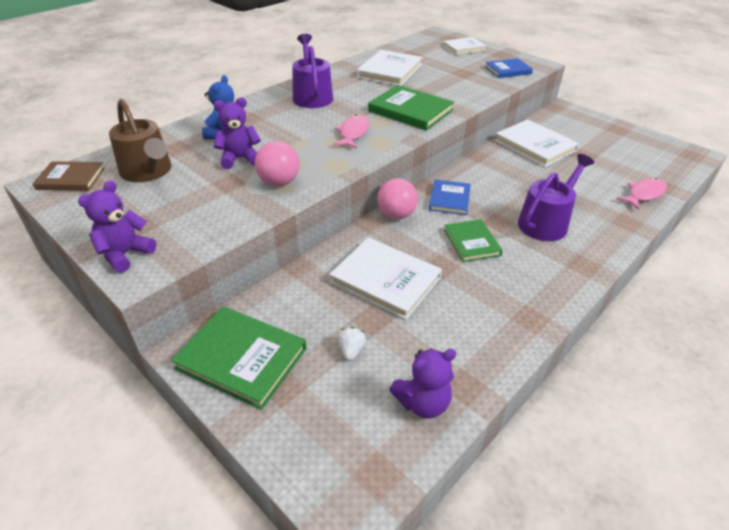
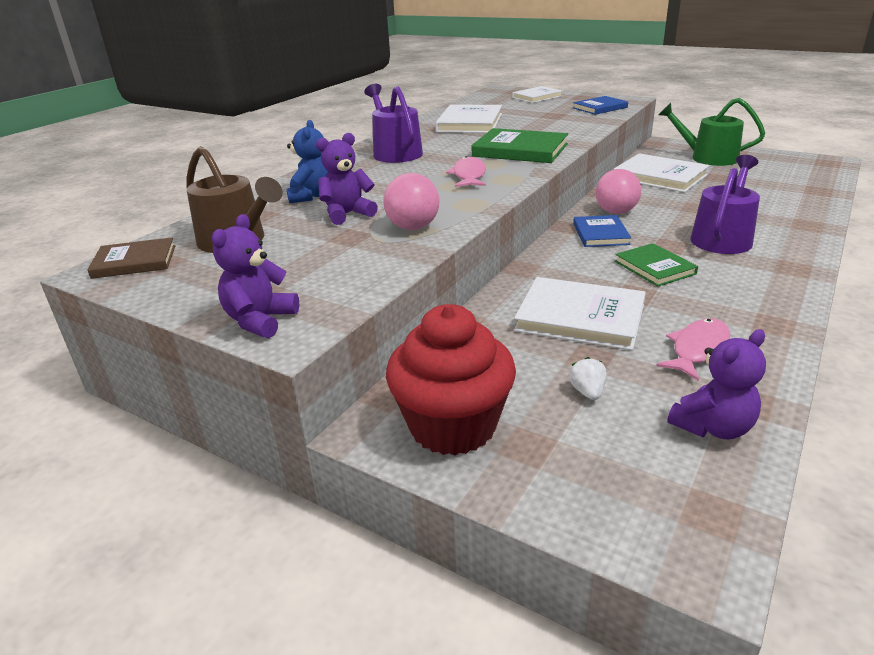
camera: 10 degrees left, 10 degrees down
green book [171,306,307,410] -> red cupcake [386,304,516,456]
pink ball [377,178,418,219] -> pink ball moved to [596,169,641,214]
pink fish [617,178,667,210] -> pink fish moved to [656,318,730,381]
none -> green watering can [658,98,765,166]

